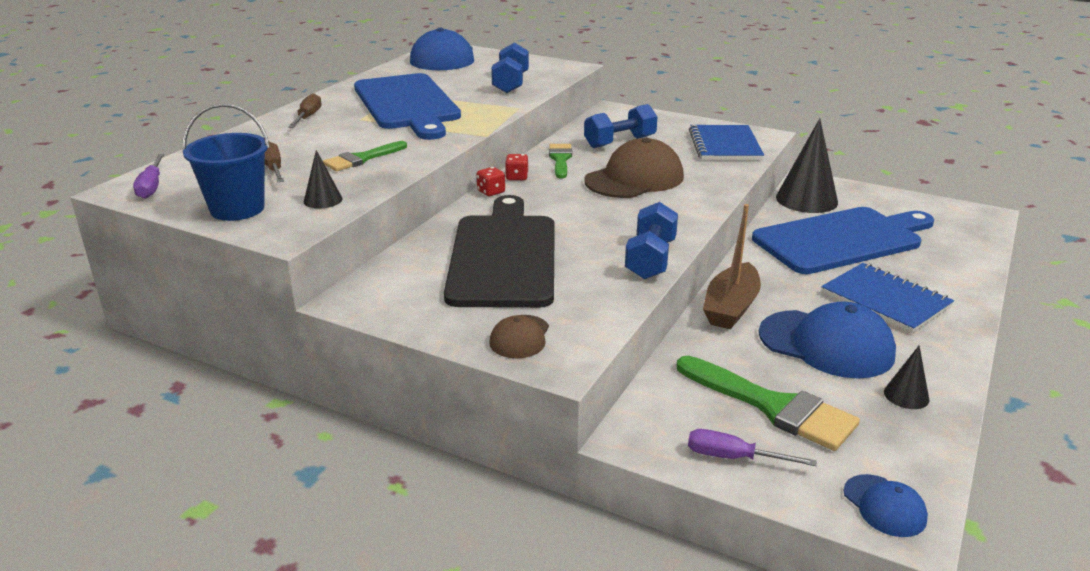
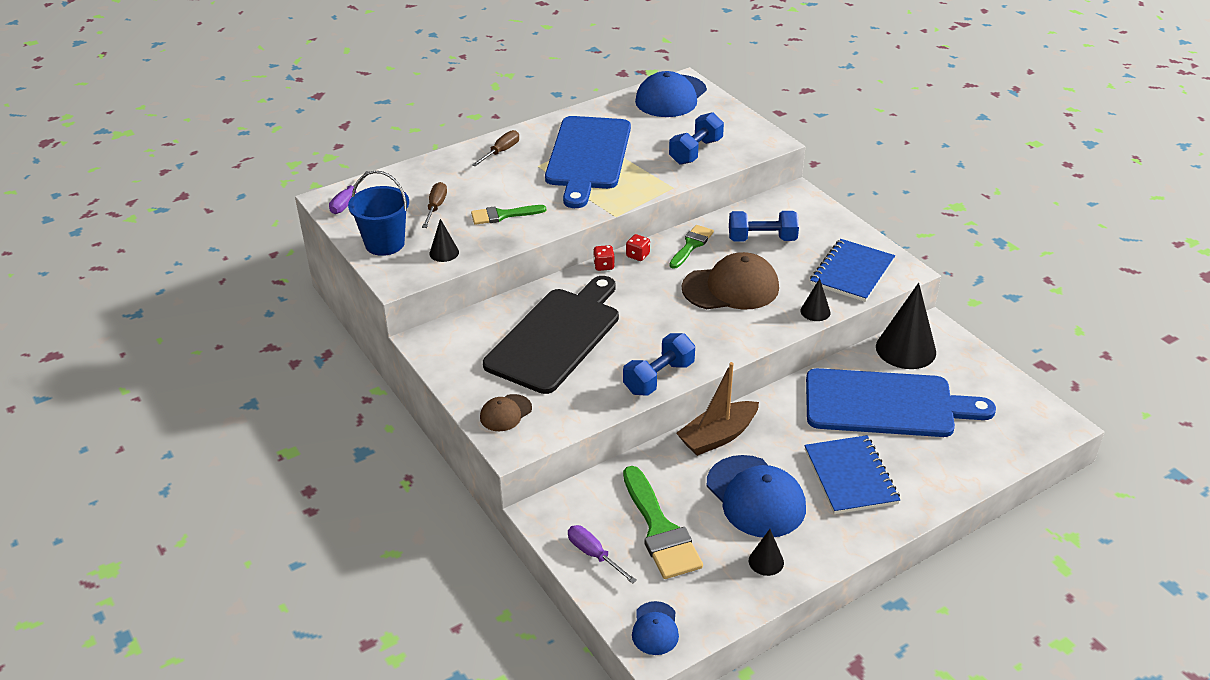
camera: 30 degrees right, 10 degrees up
none -> black cone [800,278,831,321]

